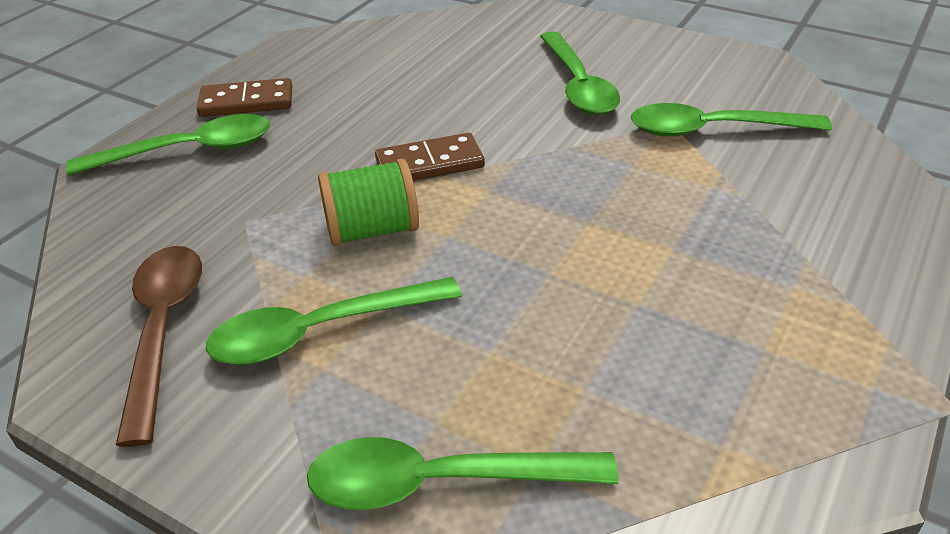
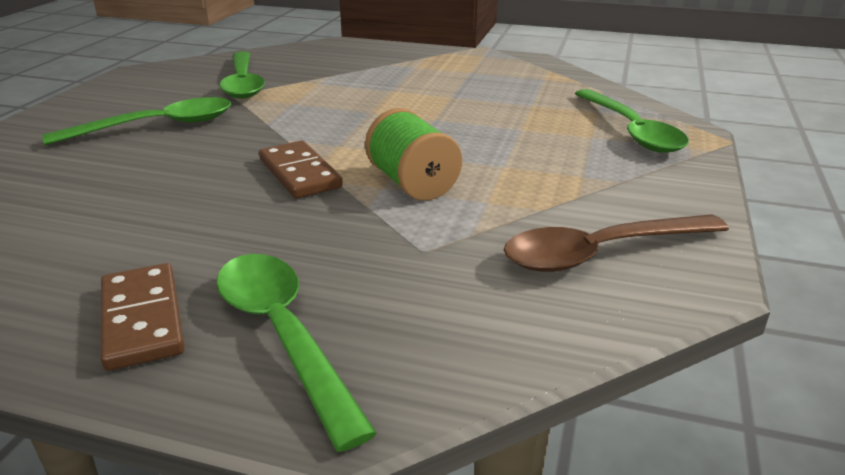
camera: 105 degrees left, 10 degrees down
green spoon [206,277,462,365] -> none

